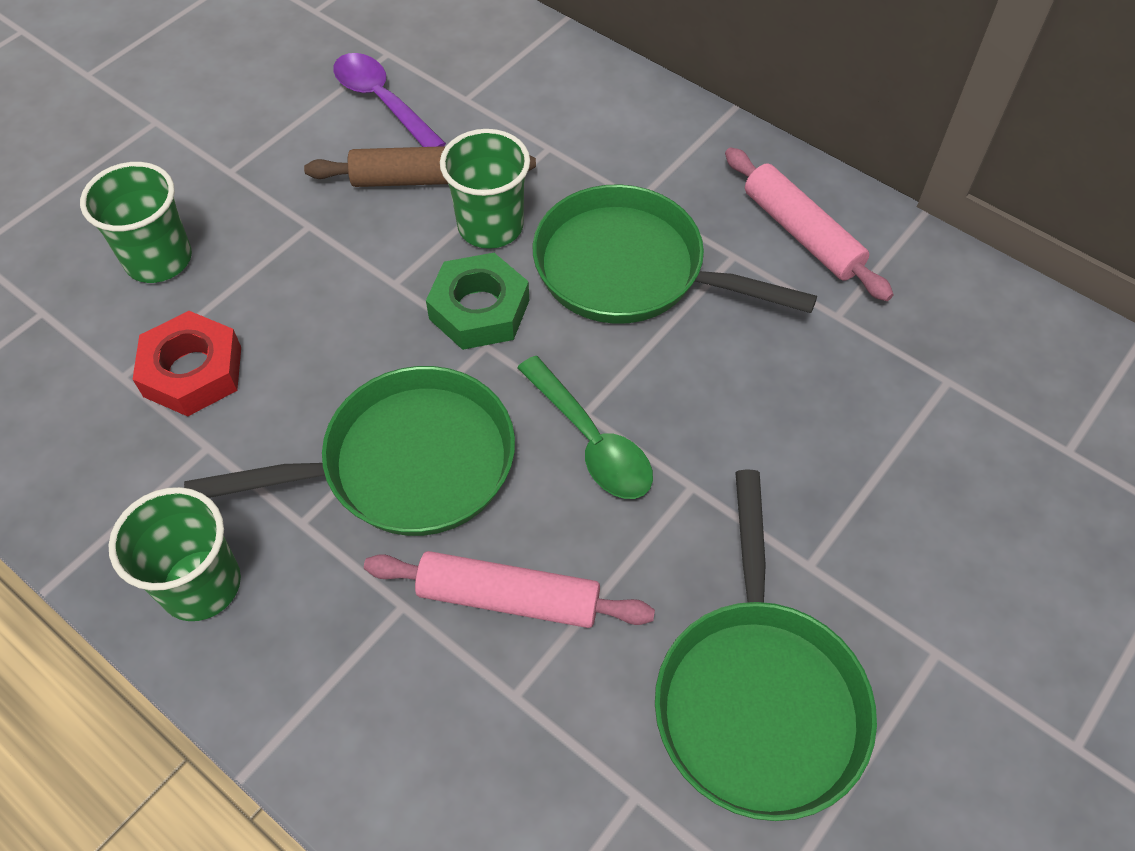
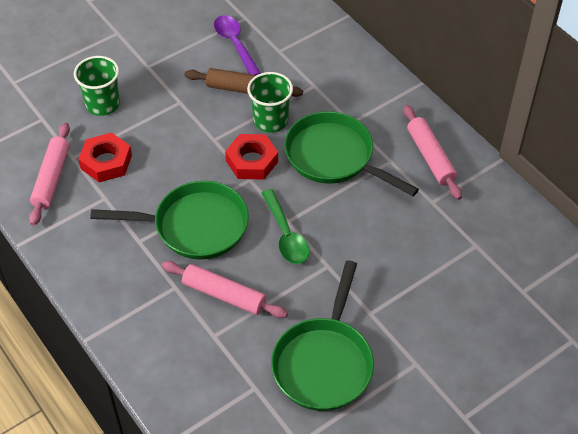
camera: 15 degrees right, 5 degrees down
green cup [109,487,241,621] -> none
green nut [426,253,529,350] -> red nut [225,134,278,180]
none -> pink rolling pin [29,123,70,226]

